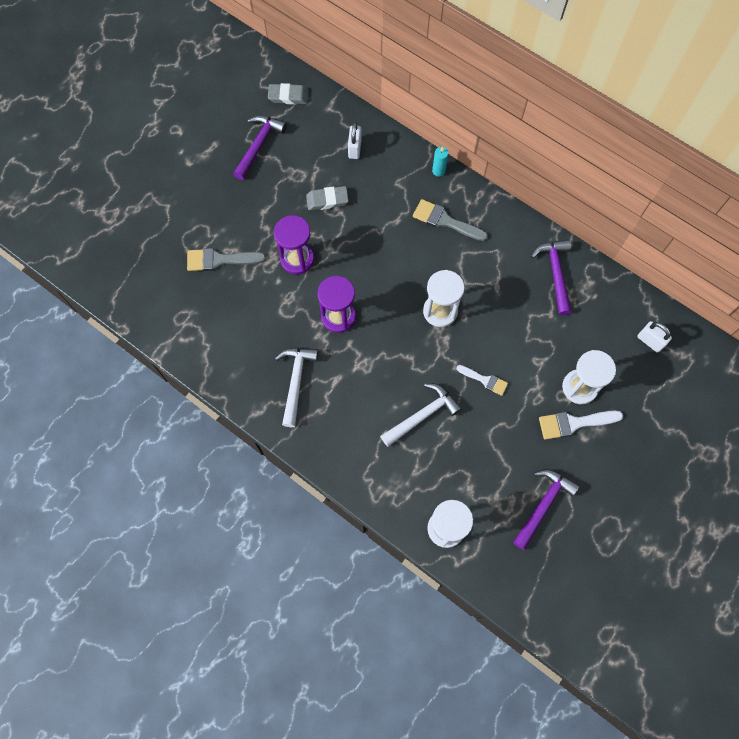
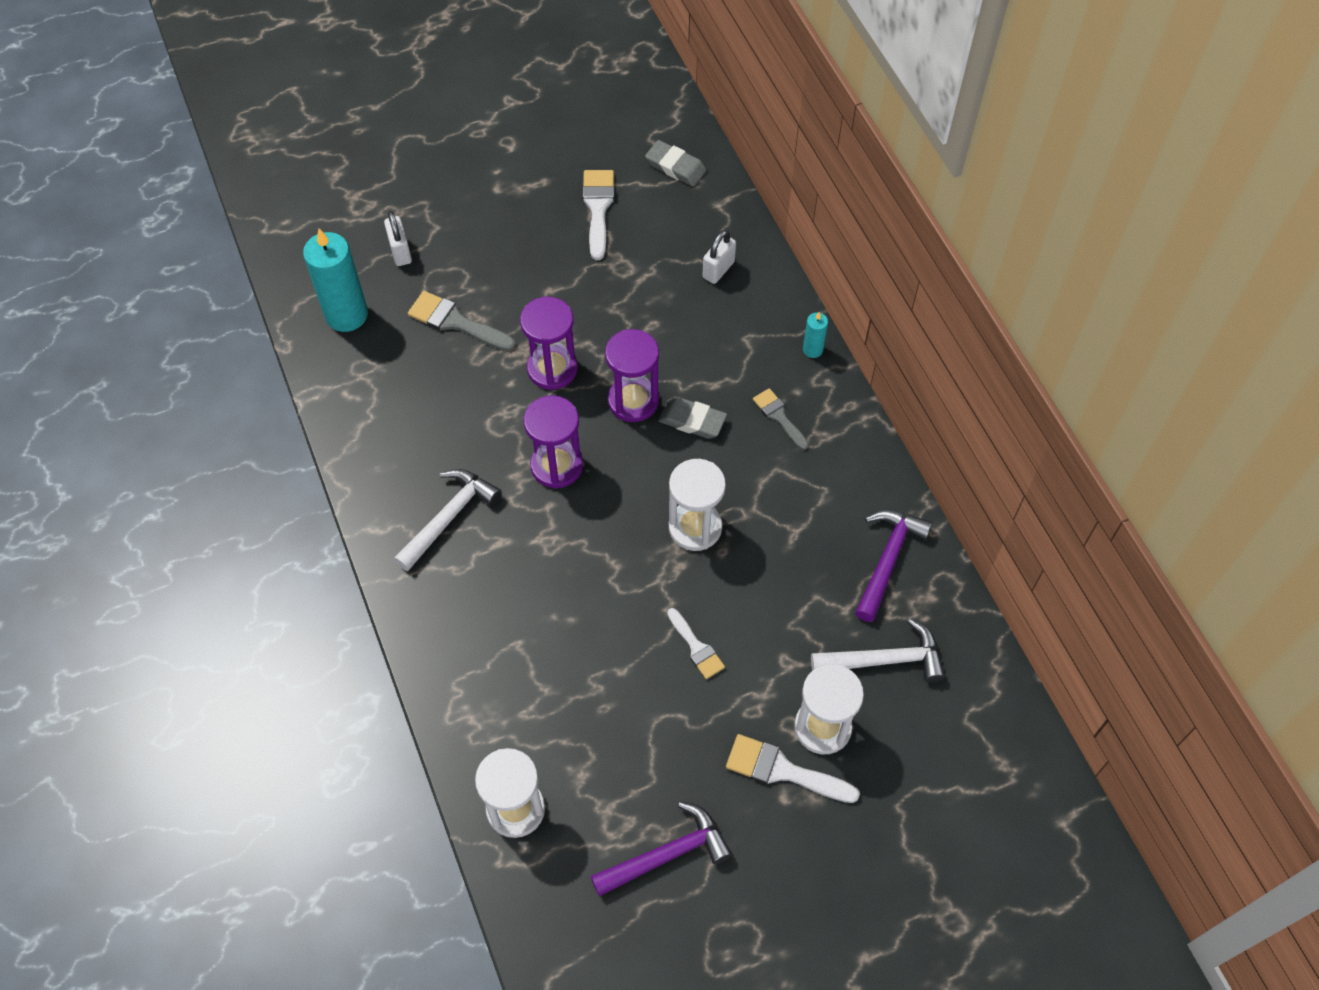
camera: 30 degrees right, 10 degrees down
purple hammer [233,115,287,180] -> white brush [582,170,615,260]
grey eraser [306,186,349,210] -> grey eraser moved to [658,396,727,439]
white hammer [380,383,462,447] -> white hammer moved to [811,618,945,682]
grey brush [413,199,488,241] -> grey brush [753,388,809,450], size x0.65
white padlock [637,321,672,353] -> white padlock moved to [384,211,412,266]
none -> turquoise candle [303,229,368,332]
none -> purple hourglass [605,329,659,422]

